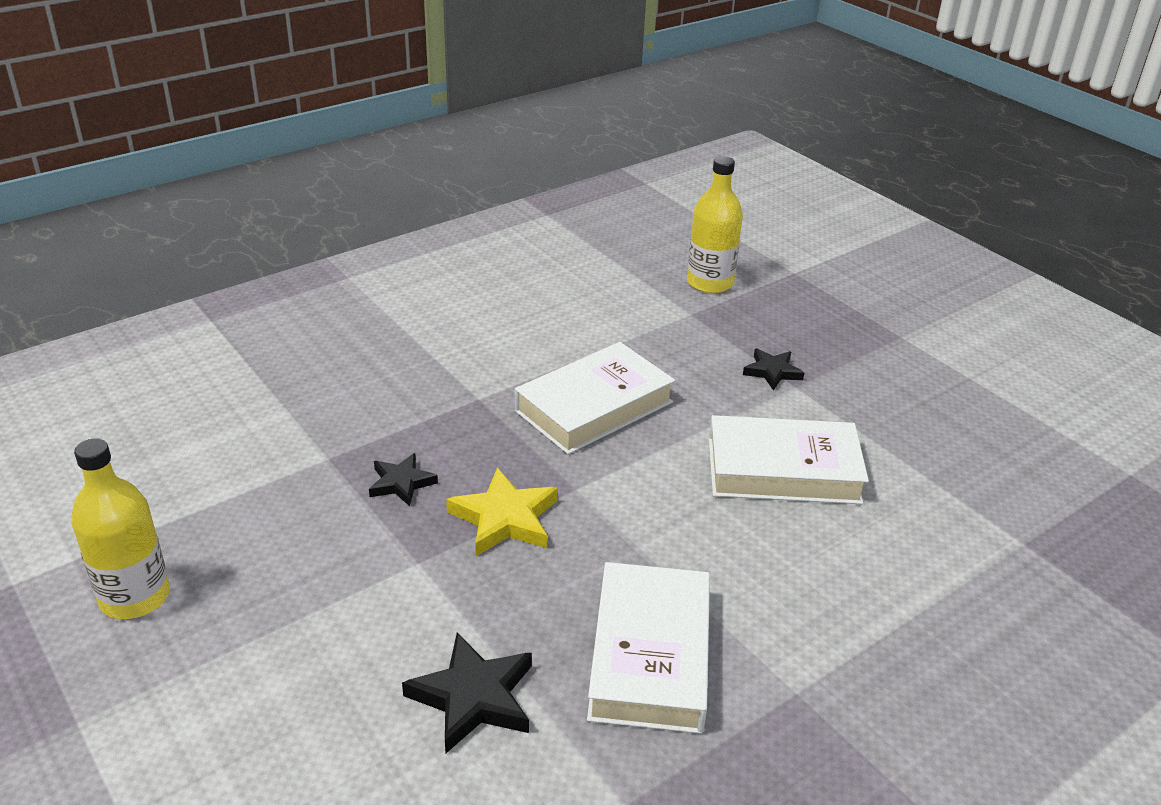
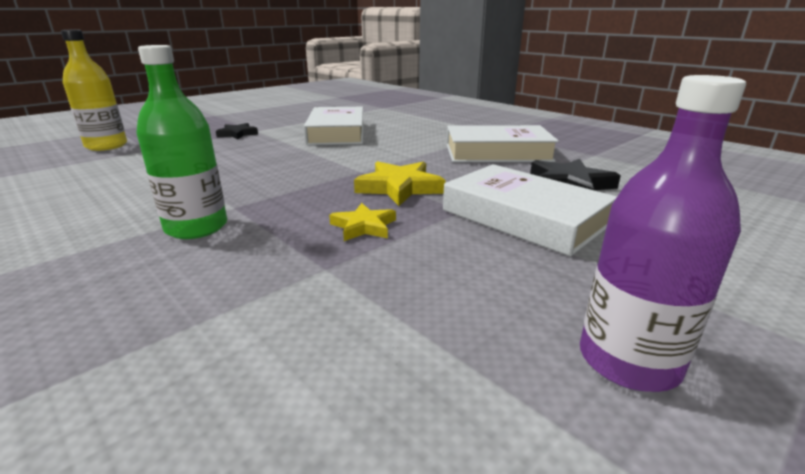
camera: 95 degrees left, 10 degrees down
yellow bottle [71,438,170,619] -> purple bottle [580,75,746,392]
black star [369,453,438,506] -> yellow star [329,203,396,241]
white book [515,342,675,454] -> white book moved to [443,164,617,257]
none -> green bottle [136,45,227,239]

